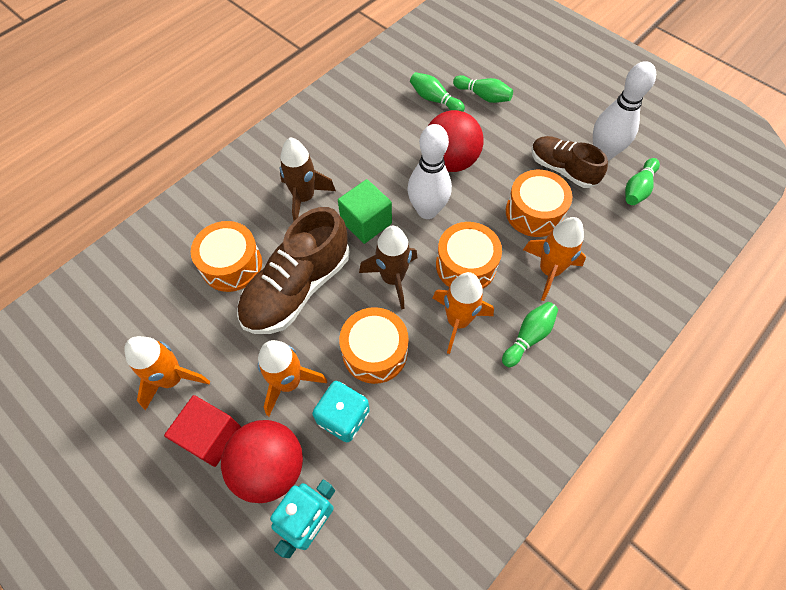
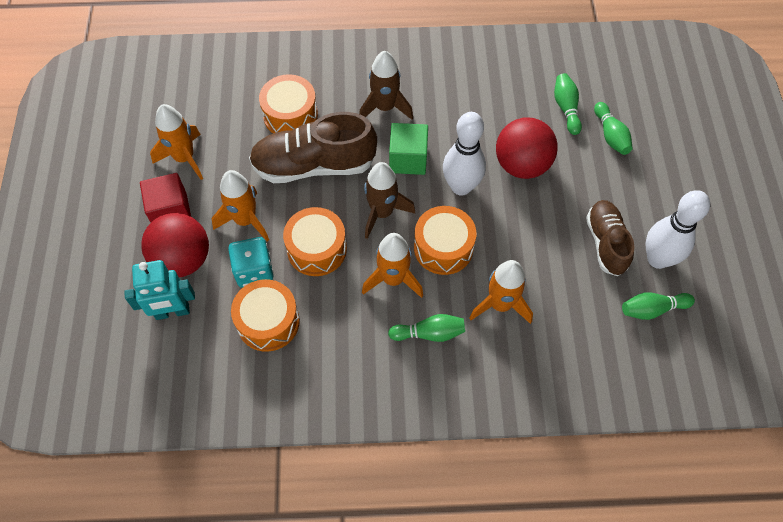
camera: 45 degrees right, 0 degrees up
orange drum [506,170,573,237] -> orange drum moved to [231,279,300,352]

